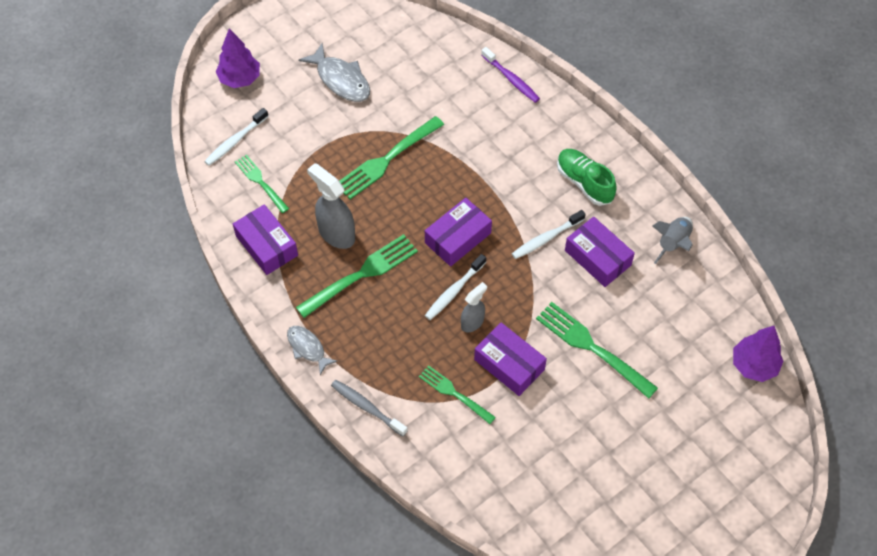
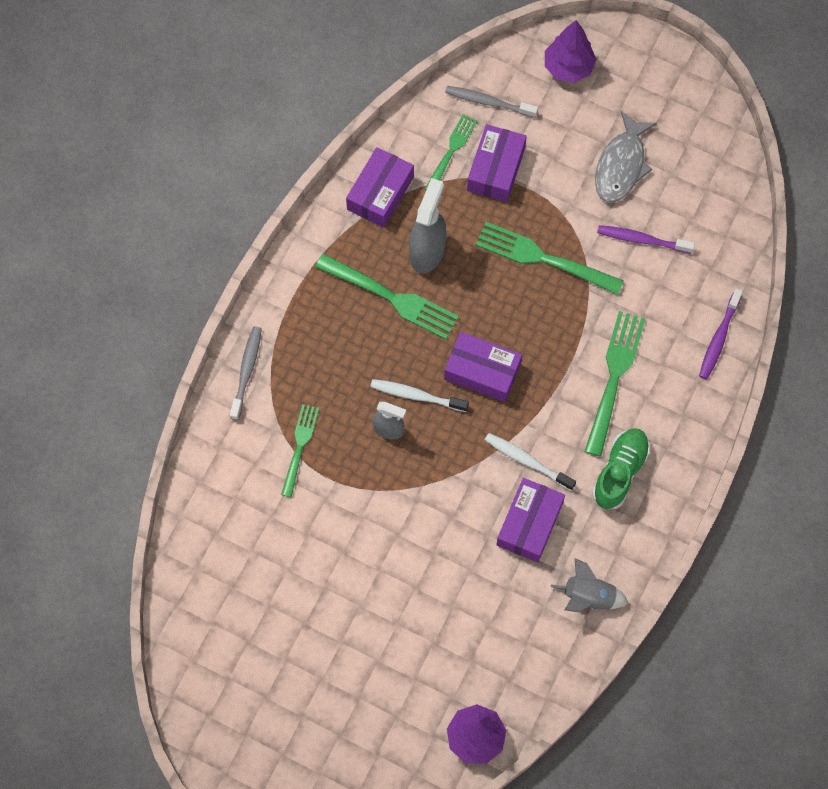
camera: 65 degrees right, 10 degrees up
white toothbrush [204,108,268,166] -> grey toothbrush [445,86,538,118]
grey fish [287,326,337,375] -> none
purple box [474,322,547,396] -> purple box moved to [467,124,527,202]
green fork [536,302,658,399] -> green fork moved to [584,311,646,456]
none -> purple toothbrush [597,225,695,254]

